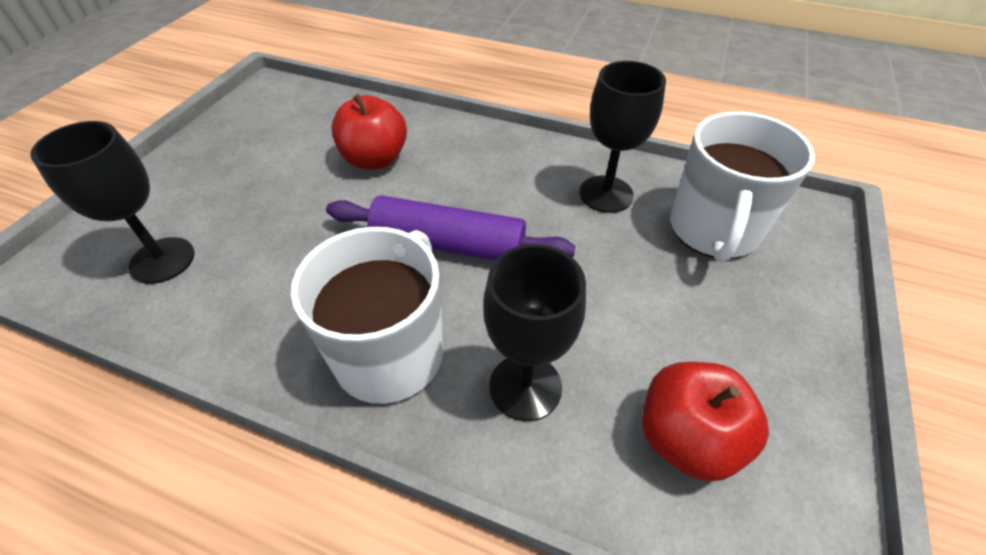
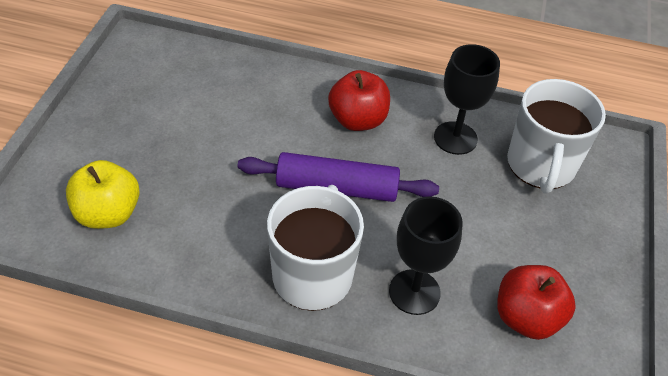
camera: 10 degrees left, 0 degrees up
black goblet [30,121,195,284] -> yellow apple [66,160,140,229]
red apple [332,94,407,170] -> red apple moved to [328,70,390,131]

